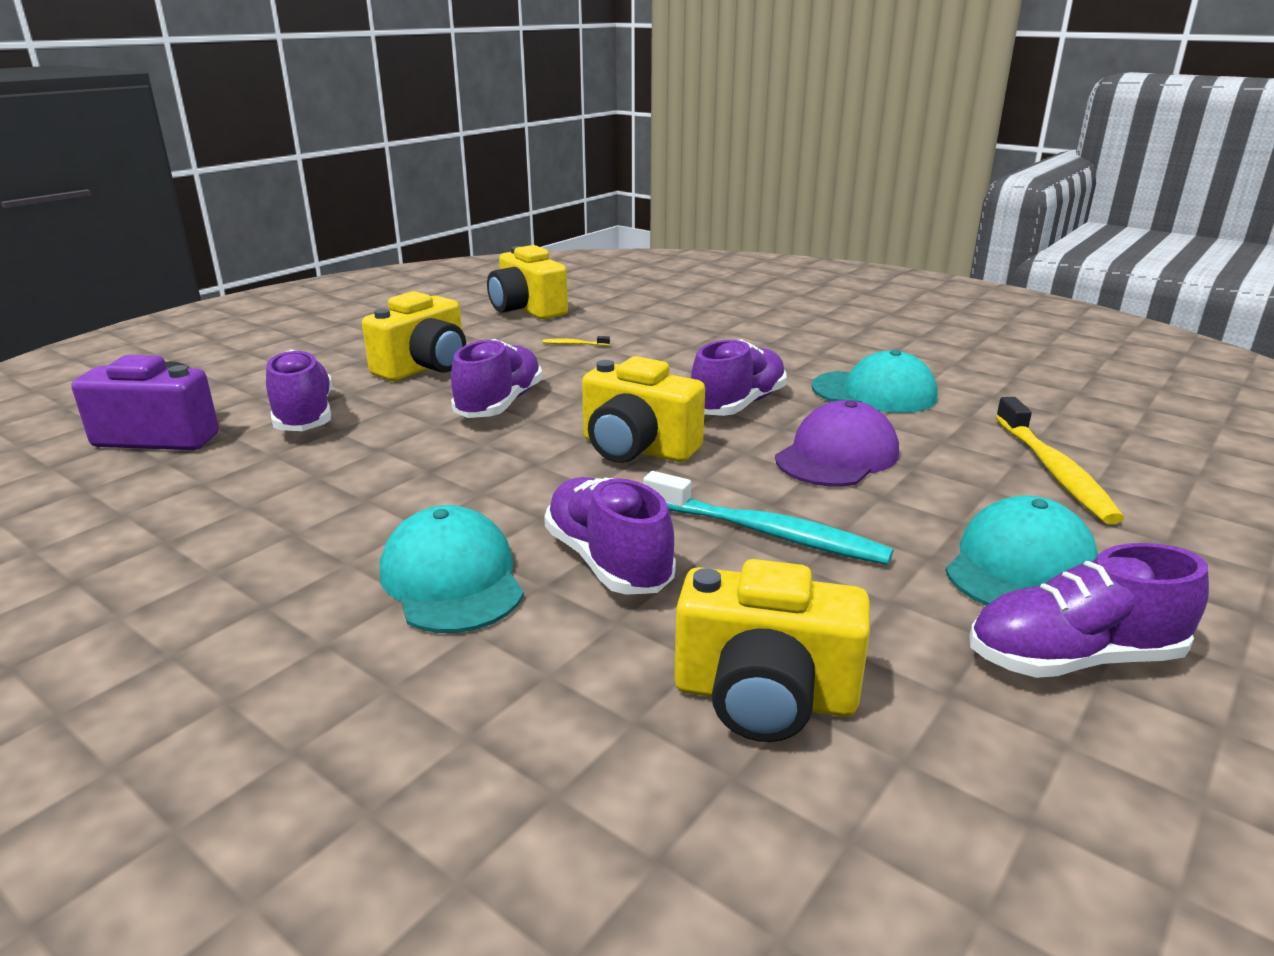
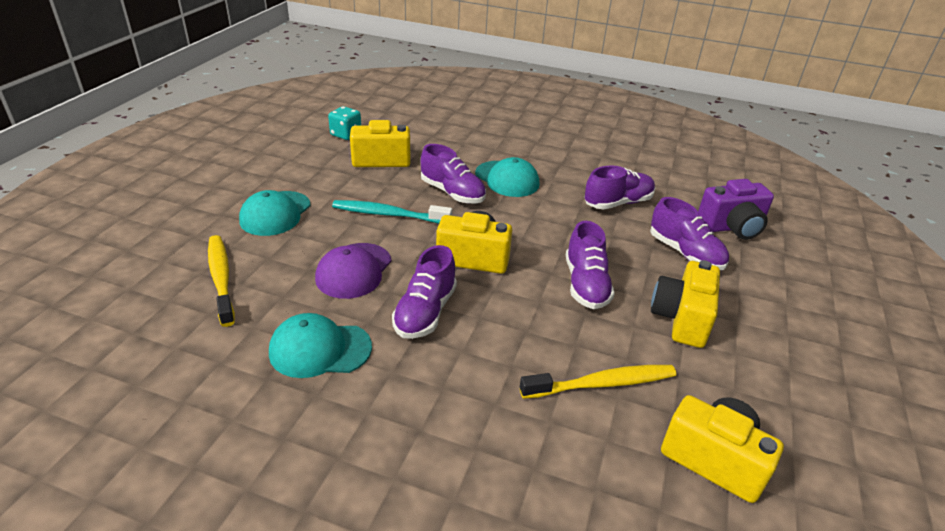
camera: 160 degrees right, 10 degrees up
yellow toothbrush [543,336,610,346] -> yellow toothbrush [520,365,676,399], size x2.49
purple shoe [969,543,1209,678] -> purple shoe moved to [584,165,655,210]
none -> turquoise dice [328,106,361,140]

